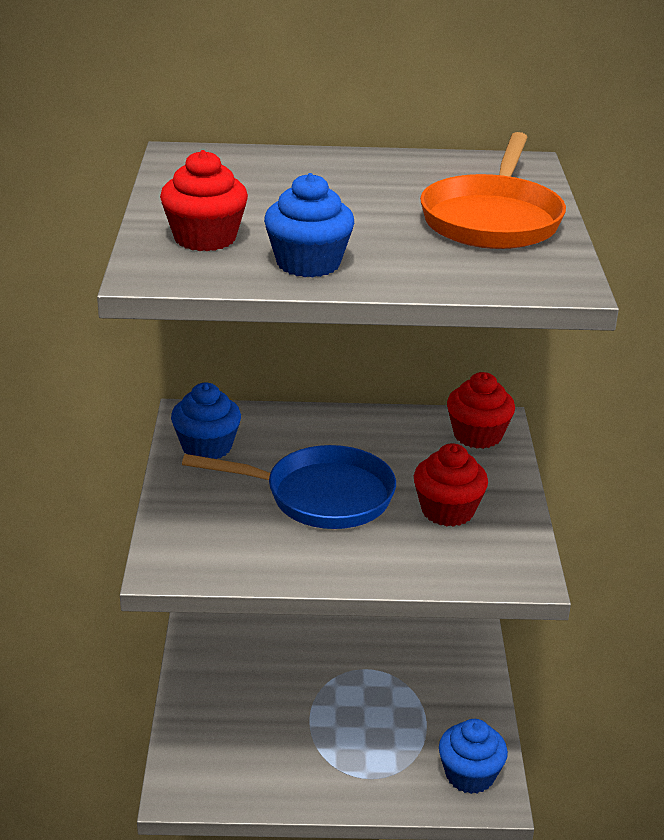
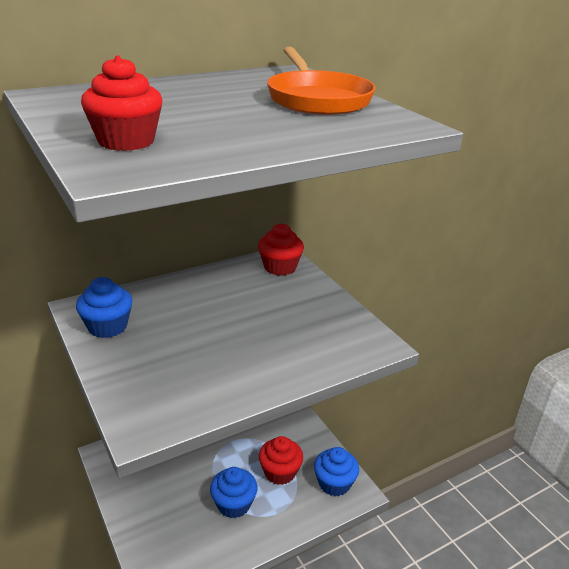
camera: 30 degrees left, 0 degrees up
blue pan [182,445,396,529] -> none
blue cupcake [264,173,354,277] -> blue cupcake moved to [210,467,258,518]
red cupcake [414,443,488,527] -> red cupcake moved to [259,436,303,485]

